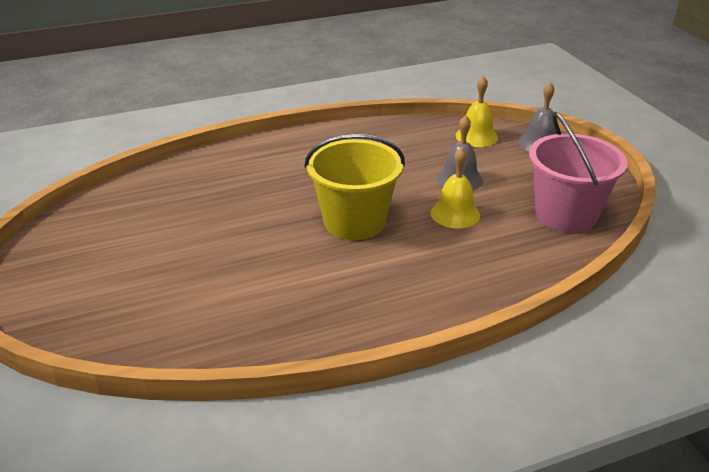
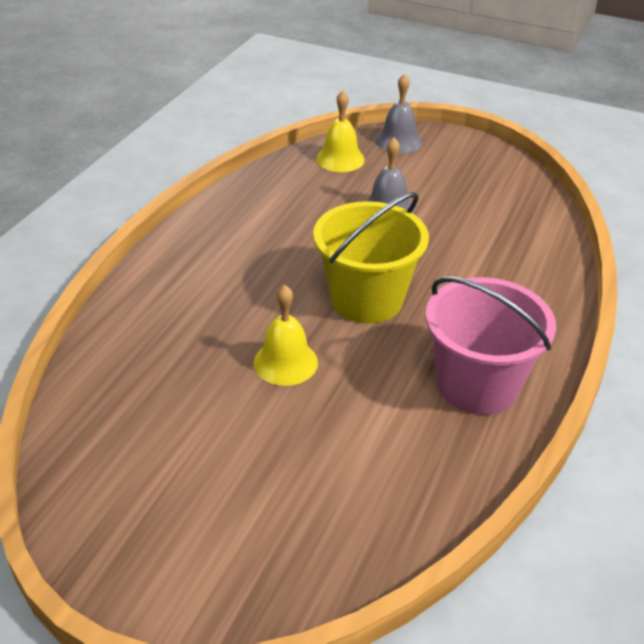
camera: 45 degrees left, 5 degrees up
yellow bell [430,147,480,228] -> yellow bell moved to [253,285,318,386]
pink bucket [529,112,628,233] -> pink bucket moved to [425,277,556,415]

